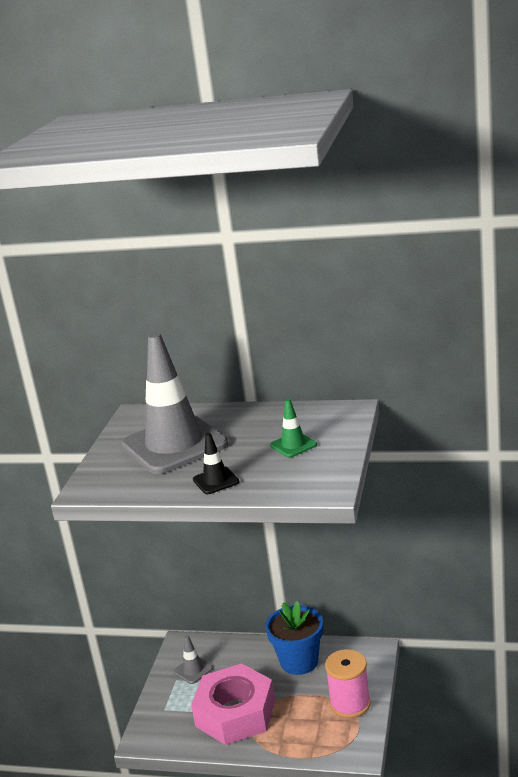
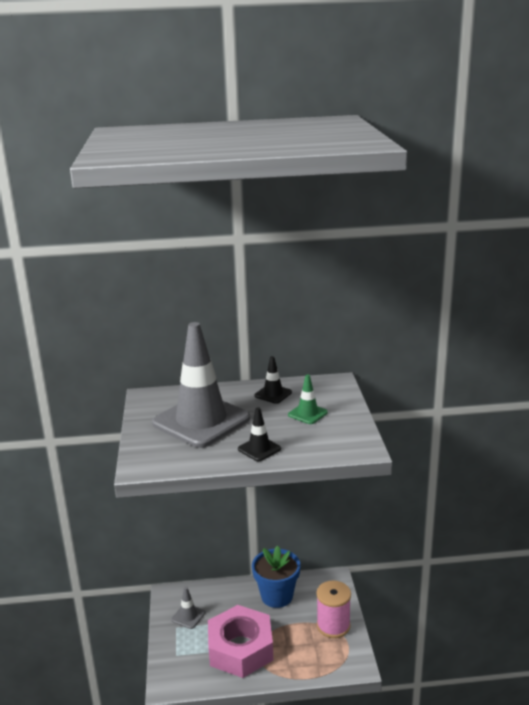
camera: 20 degrees left, 0 degrees up
none -> black traffic cone [254,356,292,404]

